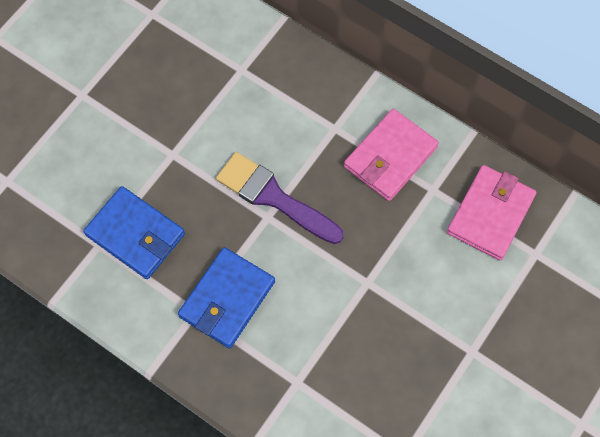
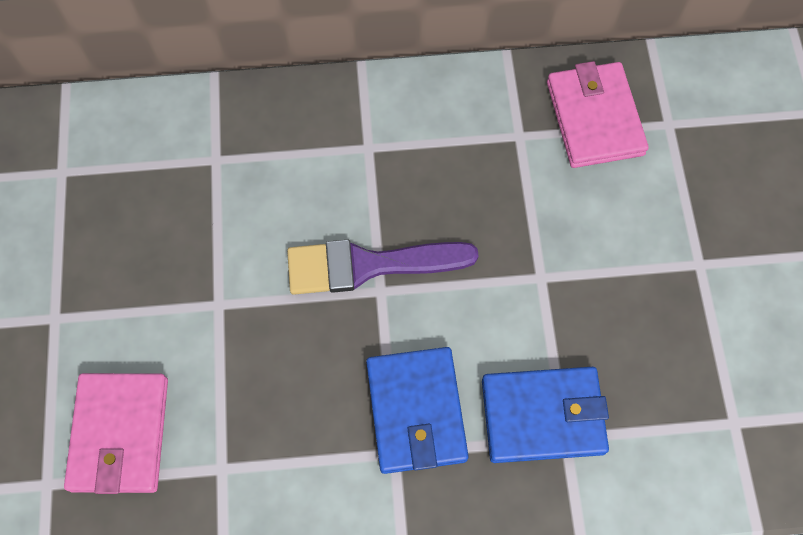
camera: 40 degrees left, 0 degrees up
blue wallet [83,186,185,279] -> blue wallet moved to [482,367,609,463]
pink wallet [344,109,439,201] -> pink wallet moved to [64,373,168,494]

